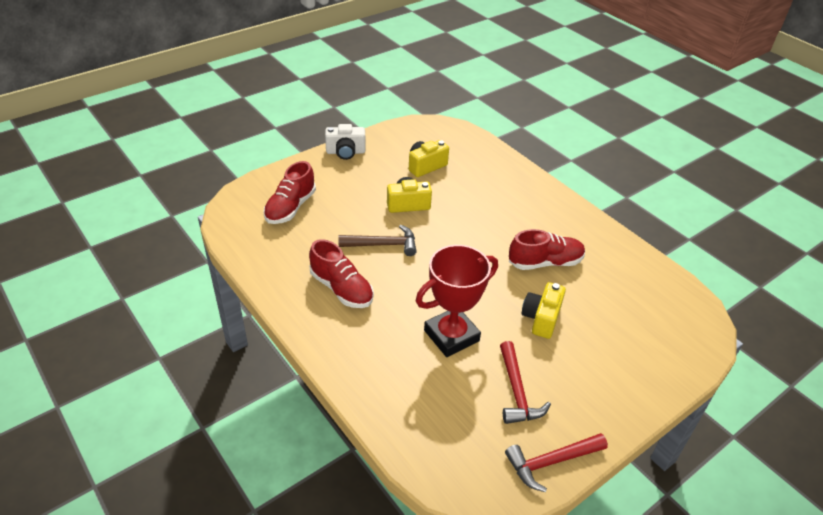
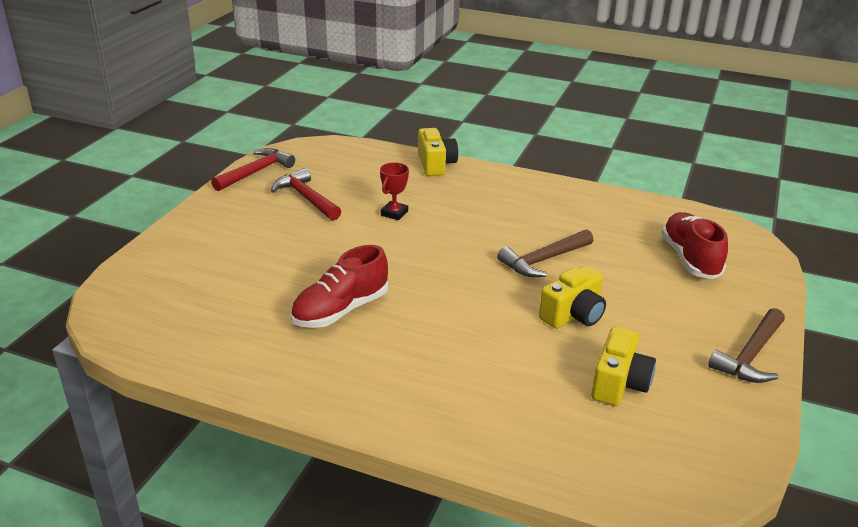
camera: 150 degrees right, 10 degrees down
red shoe [309,239,374,308] -> none
white camera [325,124,366,160] -> brown hammer [708,308,785,383]
red trophy [416,245,498,357] -> red trophy [380,162,409,220], size x0.47
yellow camera [522,282,566,339] -> yellow camera moved to [418,128,458,176]

